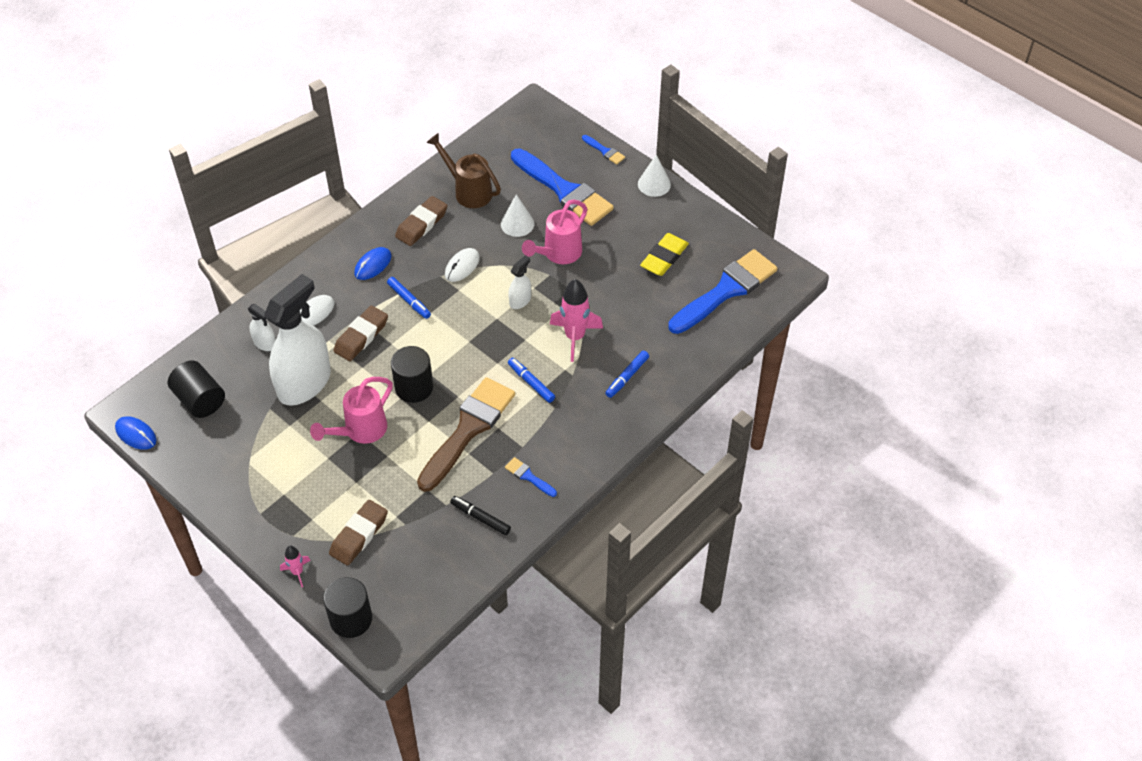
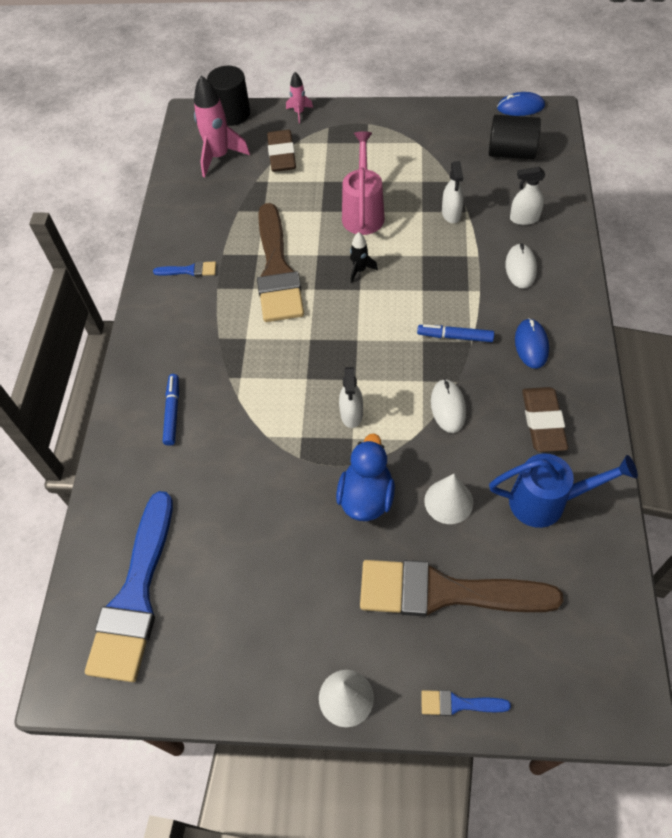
camera: 145 degrees right, 5 degrees up
white spray bottle [264,274,331,406] -> white spray bottle [442,161,464,223], size x0.43
brown eraser [333,306,388,361] -> none
black cylinder [391,346,433,403] -> black rocket [350,232,378,283]
brown watering can [426,133,501,208] -> blue watering can [489,453,638,528]
black marker [450,496,511,535] -> none
blue marker [508,357,555,403] -> none
blue brush [511,149,614,226] -> brown brush [360,560,563,616]
pink watering can [522,199,587,264] -> blue duck [336,433,395,521]
pink rocket [550,279,603,362] -> pink rocket moved to [194,75,250,177]
yellow eraser [640,233,689,276] -> none

